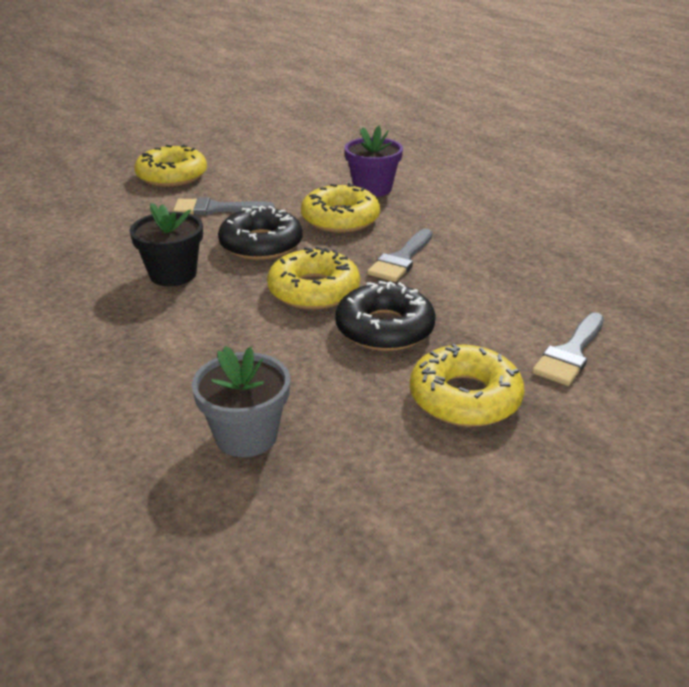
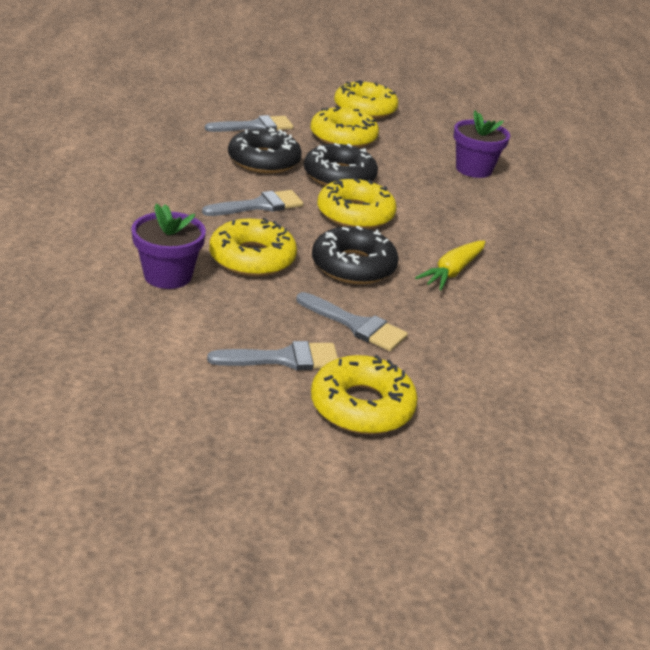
camera: 150 degrees left, 0 degrees up
black flower pot [130,203,203,286] -> yellow carrot [415,241,485,290]
grey flower pot [192,346,290,457] -> purple flower pot [454,111,510,178]
none -> grey brush [207,341,338,370]
none -> black donut [228,128,302,174]
none -> yellow donut [334,80,398,119]

